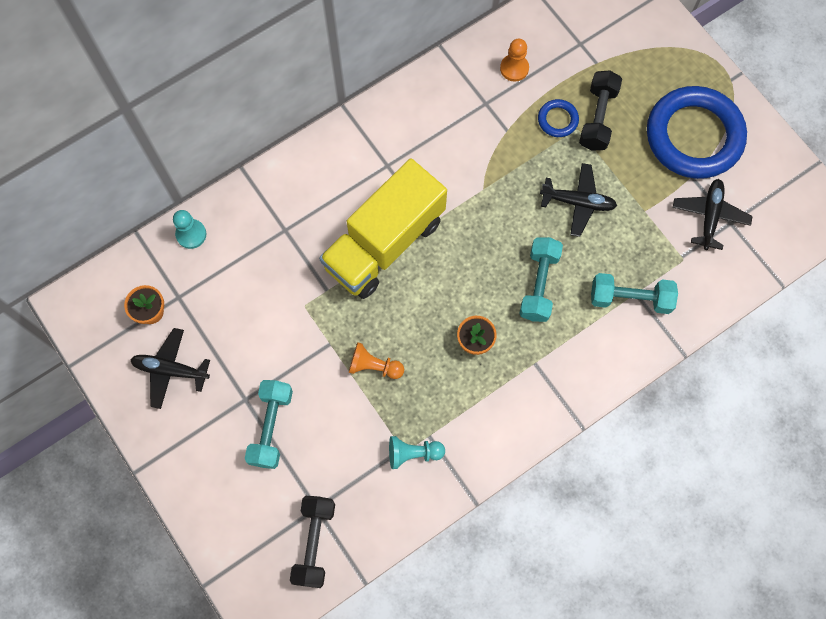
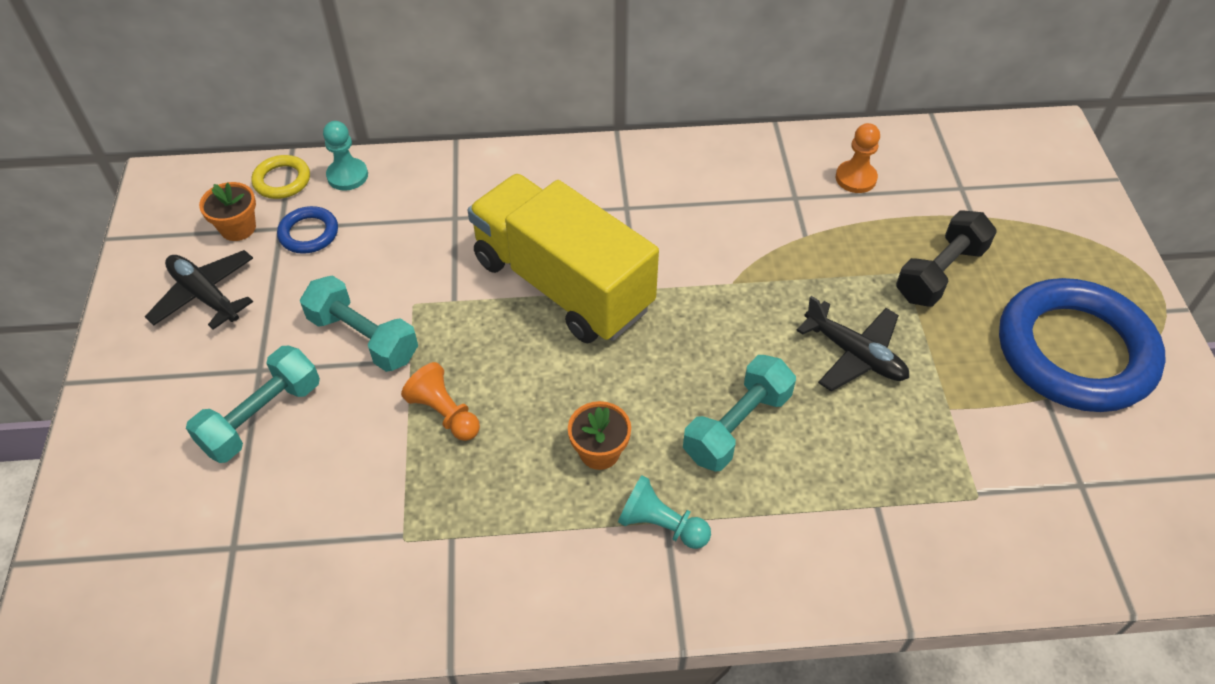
camera: 30 degrees right, 20 degrees down
black dumbbell [290,496,335,588] -> none
yellow truck [319,158,447,299] -> yellow truck turned 60 degrees clockwise [468,174,659,343]
turquoise pawn [389,436,445,469] -> turquoise pawn moved to [618,475,711,549]
blue ring [538,99,579,137] -> blue ring moved to [277,206,338,254]
turquoise dumbbell [591,273,678,314] -> turquoise dumbbell moved to [300,275,418,372]
black plane [672,179,753,250] -> none
none -> yellow ring [252,155,310,199]

